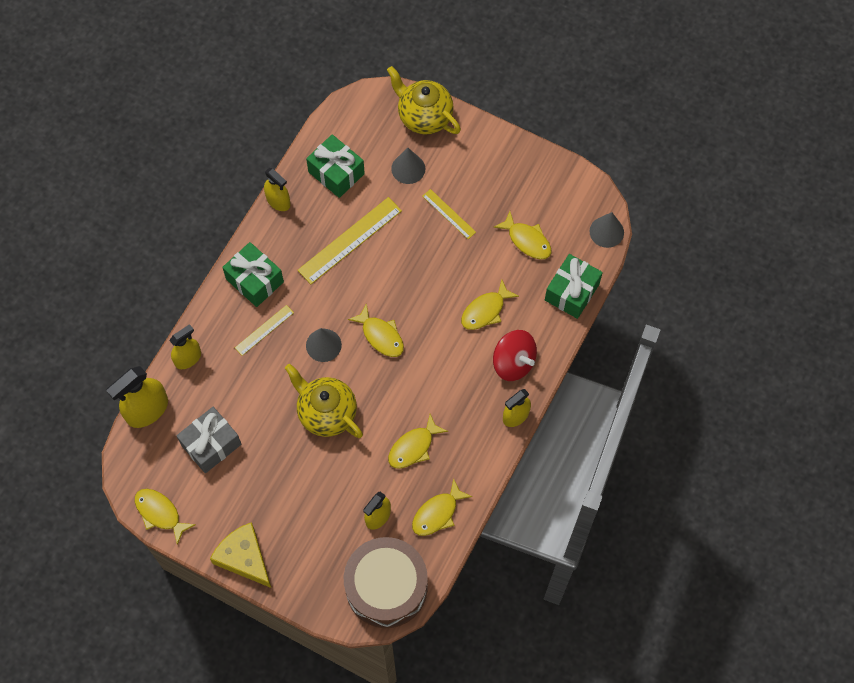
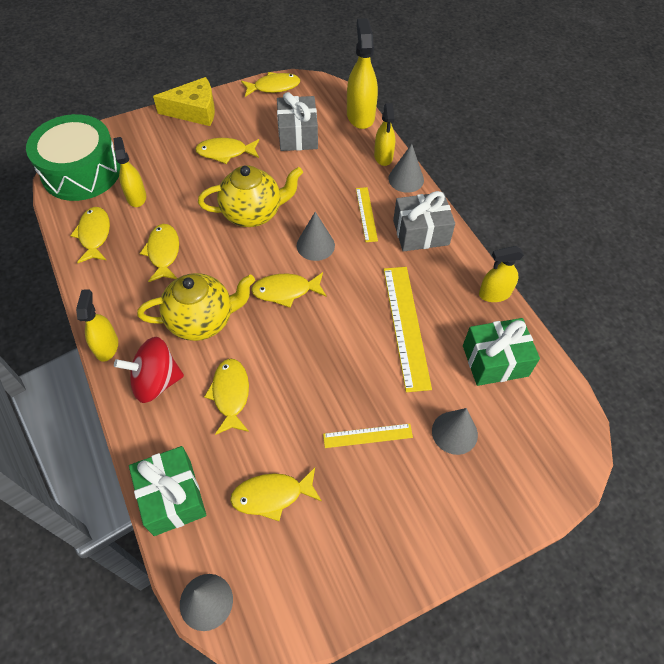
camera: 125 degrees right, 10 degrees down
green gift [222,242,284,307] -> grey gift [393,191,455,252]
brown drum [344,537,428,628] -> green drum [26,114,120,201]
yellow teapot [387,66,461,134] -> yellow teapot moved to [137,273,255,341]
none -> yellow fish [195,138,259,164]
none -> grey cone [388,144,424,193]

